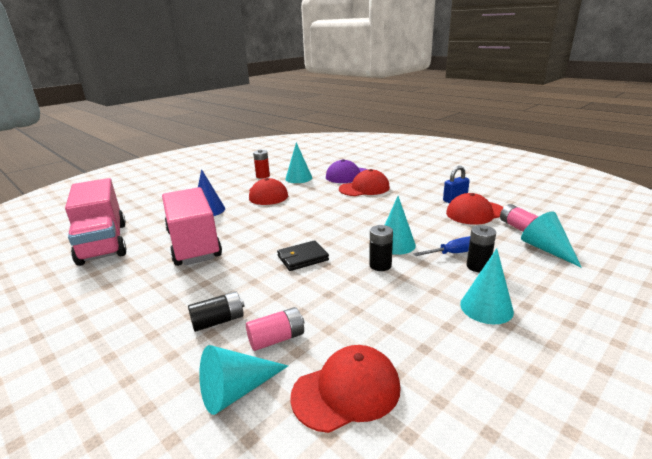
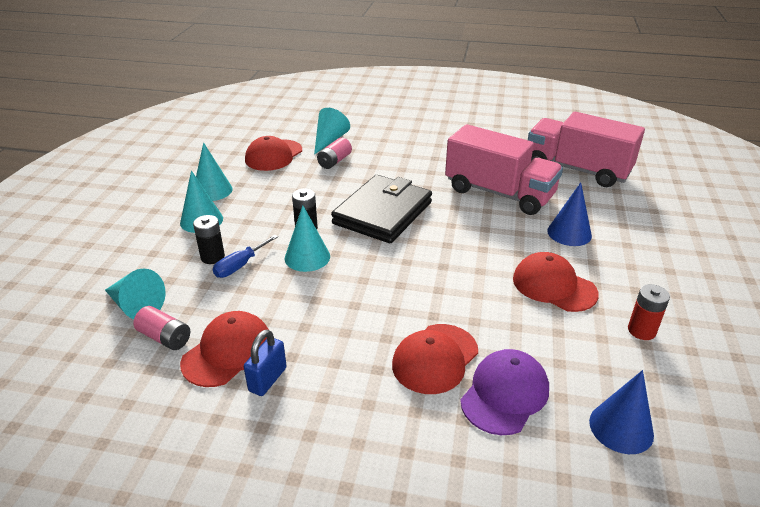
camera: 145 degrees right, 10 degrees up
black battery [188,291,245,332] -> none
black wallet [277,240,329,271] -> black wallet [331,175,432,243], size x1.98
turquoise cone [285,142,312,183] -> turquoise cone moved to [196,142,233,201]
none -> blue cone [589,370,654,454]

